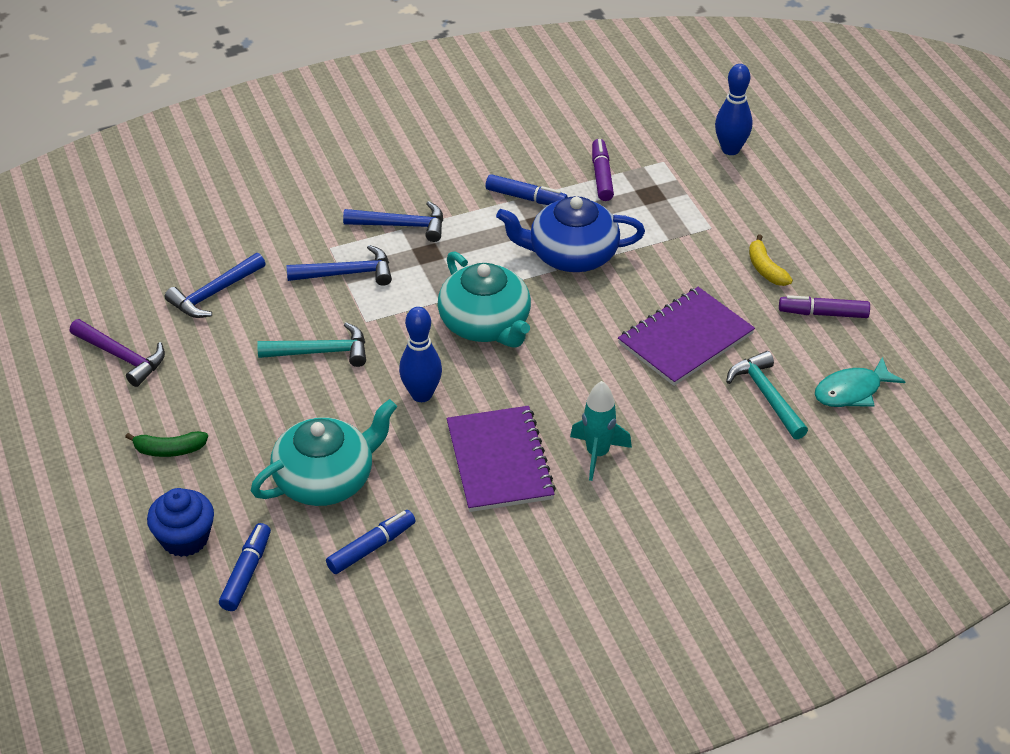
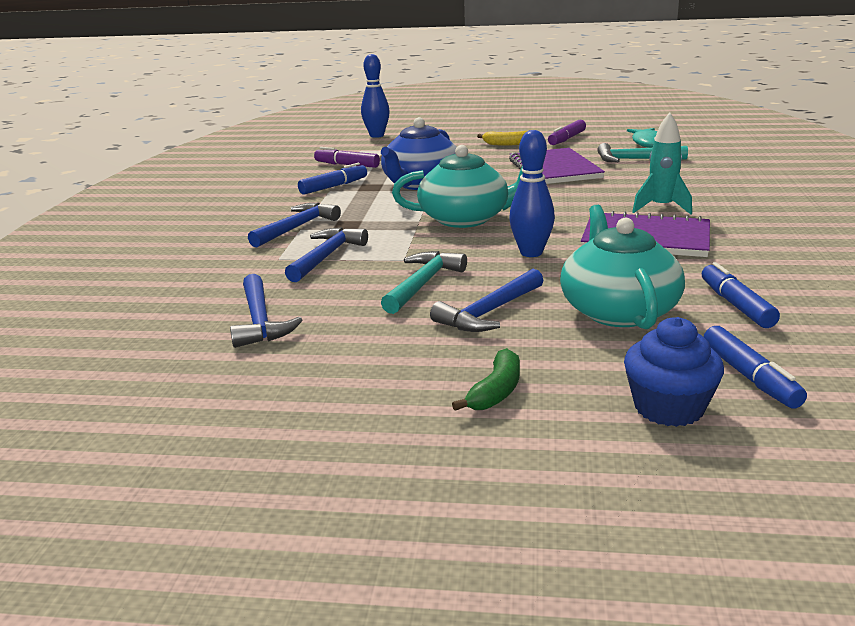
camera: 60 degrees left, 20 degrees down
purple hammer [70,319,165,387] -> none
blue marker [219,523,271,611] -> blue marker turned 150 degrees counterclockwise [703,326,807,409]
none -> blue hammer [430,269,544,332]

